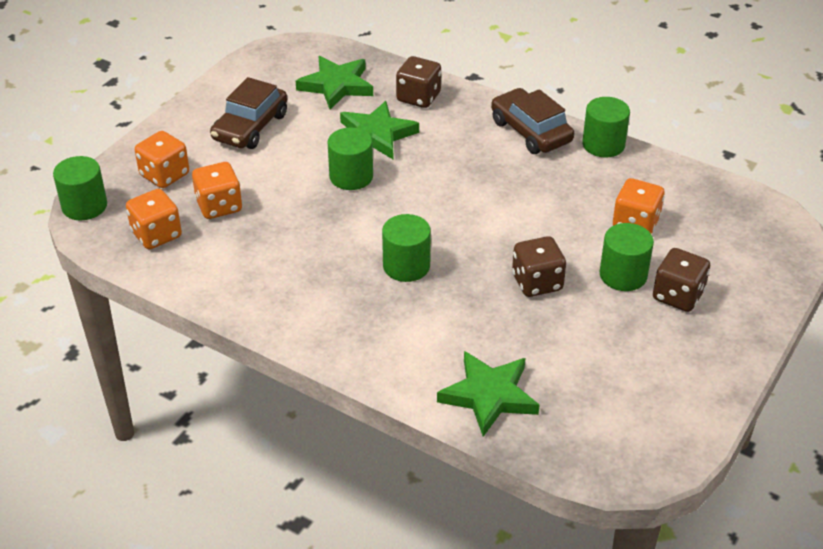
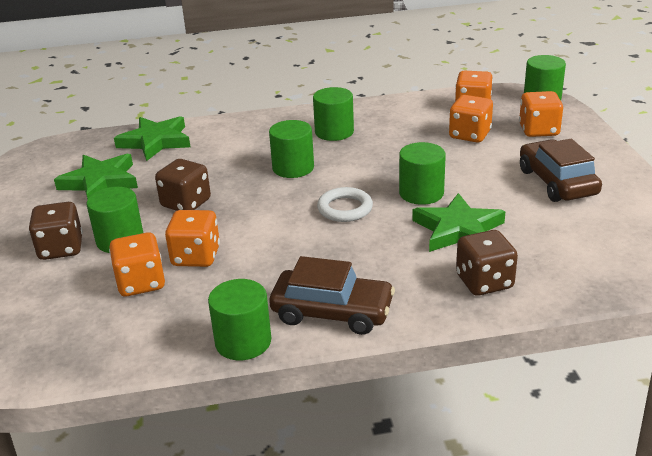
camera: 140 degrees right, 10 degrees down
green star [296,56,373,109] -> green star moved to [54,154,138,199]
none -> orange dice [165,210,220,267]
none -> green cylinder [313,87,354,141]
none -> white ring [317,187,373,222]

